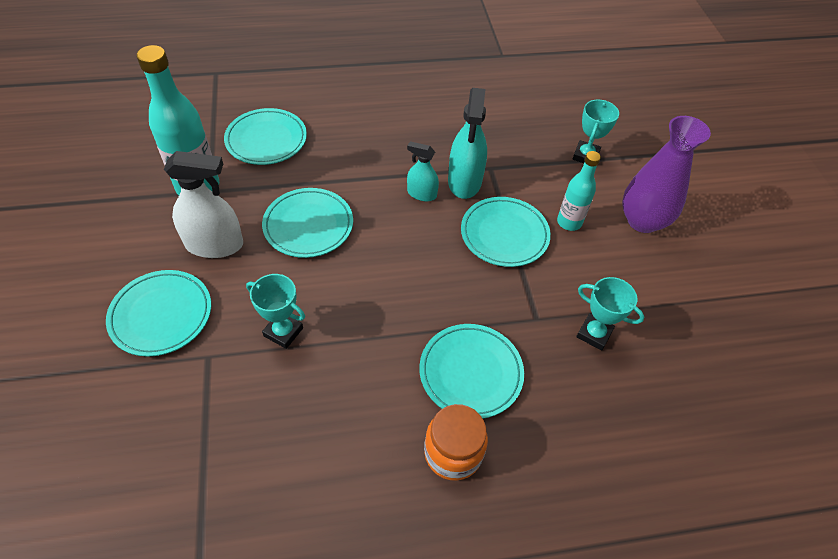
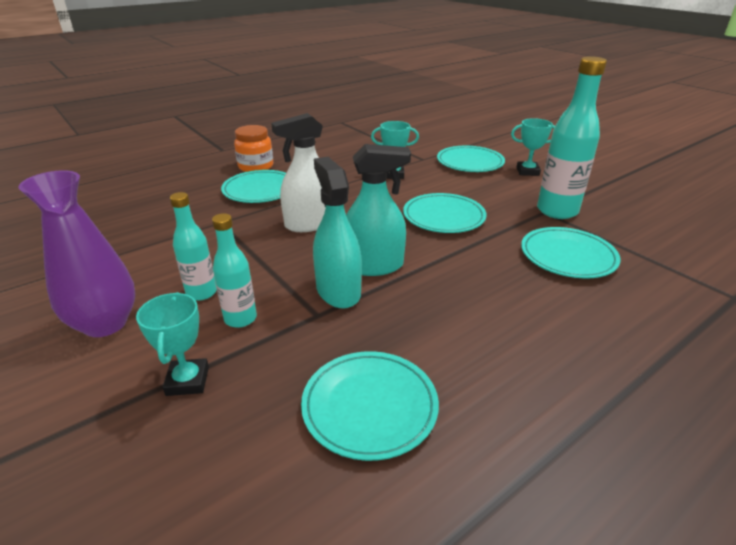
camera: 155 degrees right, 20 degrees down
white spray bottle [164,151,243,258] -> white spray bottle moved to [271,113,326,232]
turquoise spray bottle [407,141,439,201] -> turquoise spray bottle [346,144,411,276], size x1.73
turquoise plate [461,197,551,267] -> turquoise plate moved to [301,351,439,461]
turquoise trophy [576,277,644,351] -> turquoise trophy moved to [511,118,555,176]
none -> turquoise bottle [212,213,257,328]

